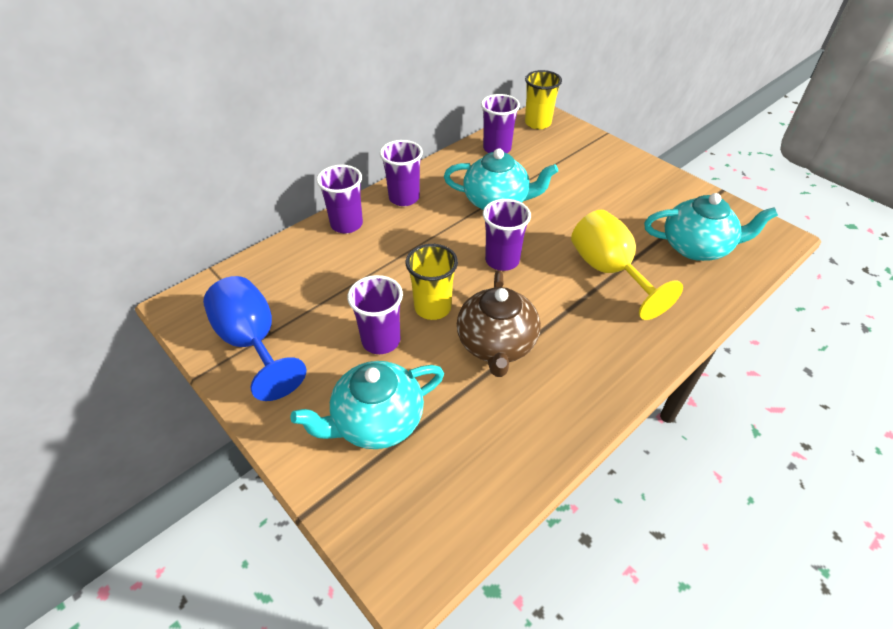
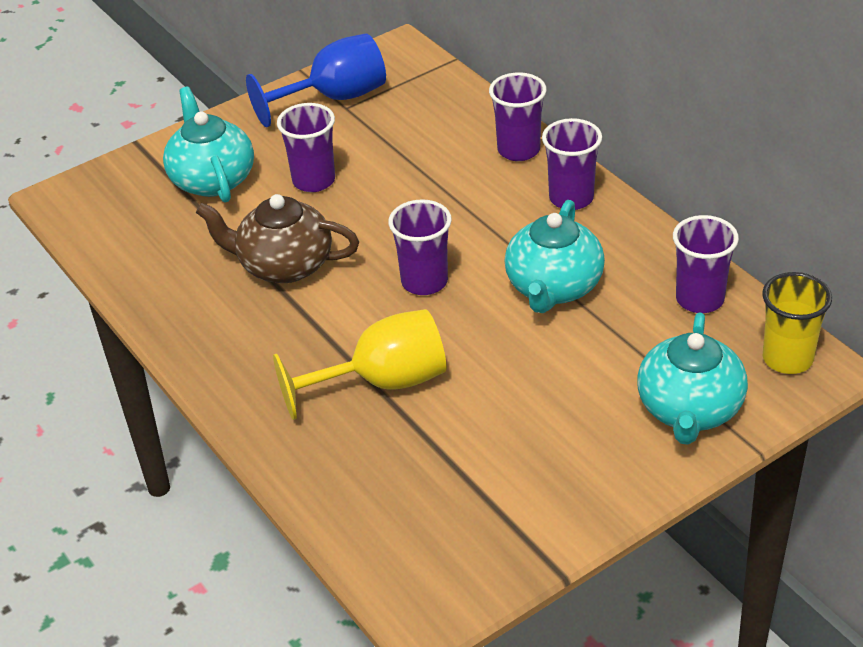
camera: 100 degrees right, 5 degrees down
yellow cup [406,244,458,320] -> none
turquoise teapot [644,193,778,261] -> turquoise teapot moved to [637,313,748,445]

